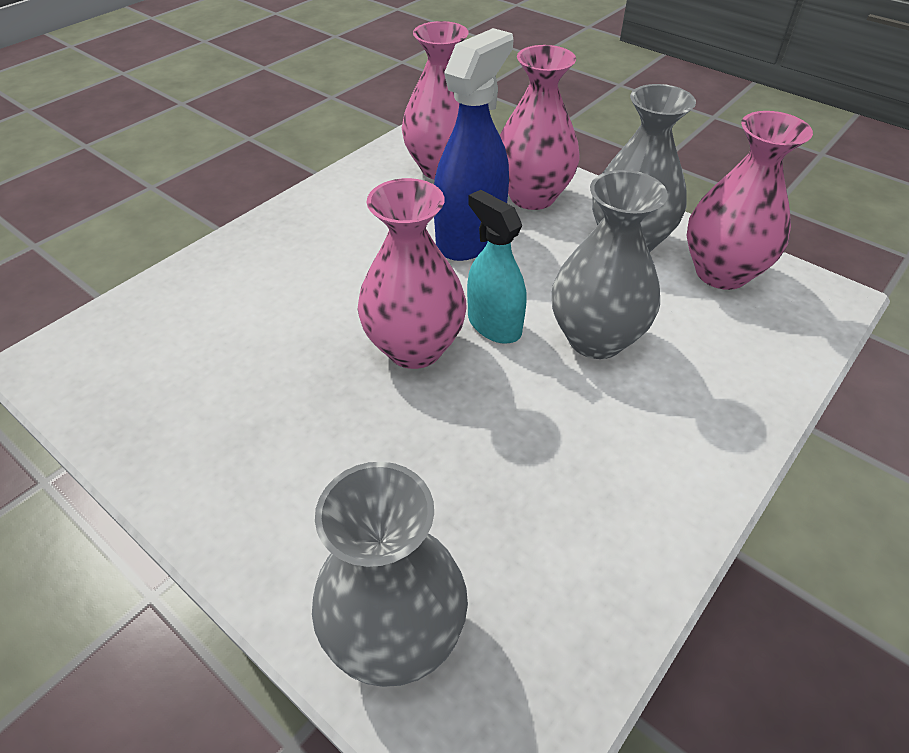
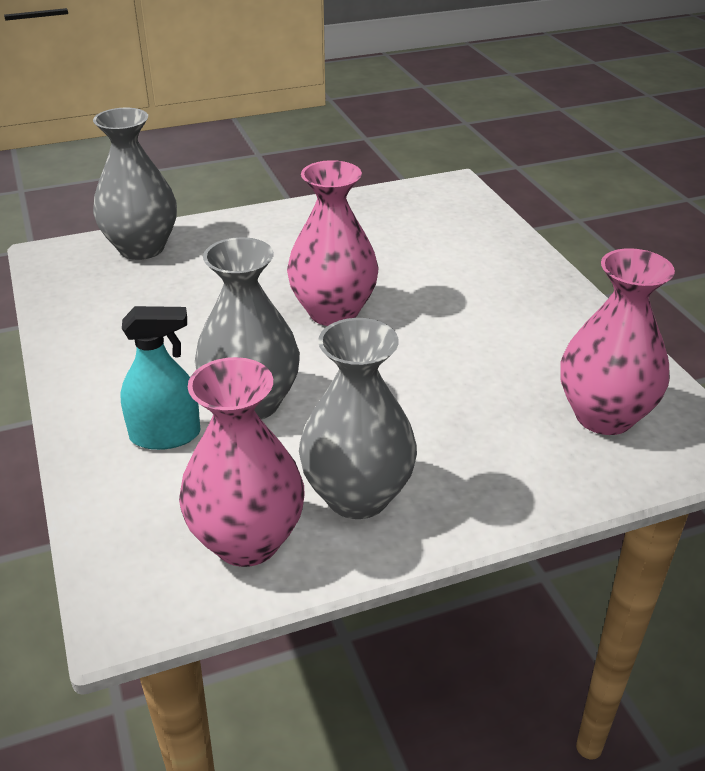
camera: 120 degrees right, 10 degrees down
blue spray bottle [434,28,514,261] -> none
turquoise spray bottle [467,190,527,344] -> turquoise spray bottle moved to [120,306,200,450]
pink vase [500,45,580,210] -> none

